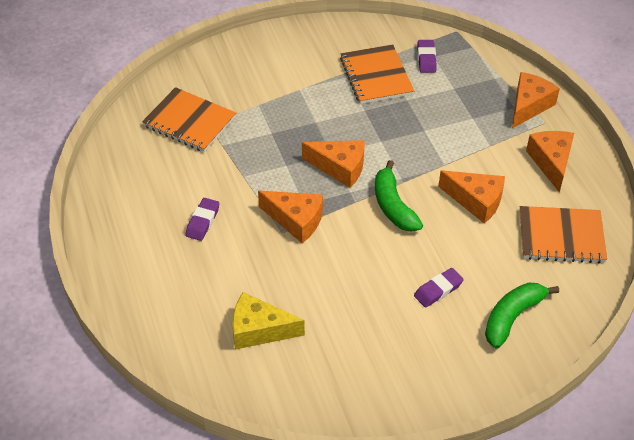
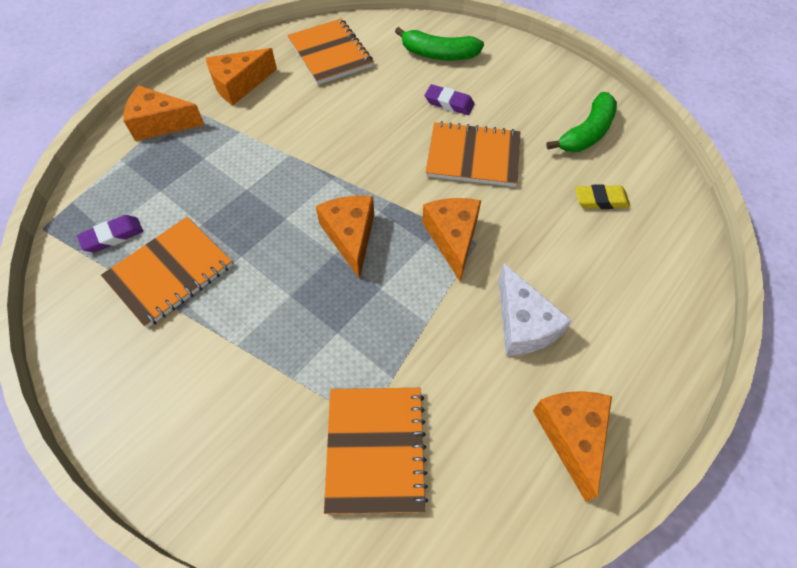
camera: 120 degrees left, 10 degrees up
purple eraser [185,198,220,241] -> white cheese [499,264,572,356]
yellow cheese [233,292,305,350] -> yellow eraser [575,184,630,209]
green banana [375,160,423,232] -> green banana moved to [546,92,617,152]
orange cheese [438,170,505,223] -> orange cheese moved to [533,391,612,502]
none -> orange notebook [426,121,520,187]

